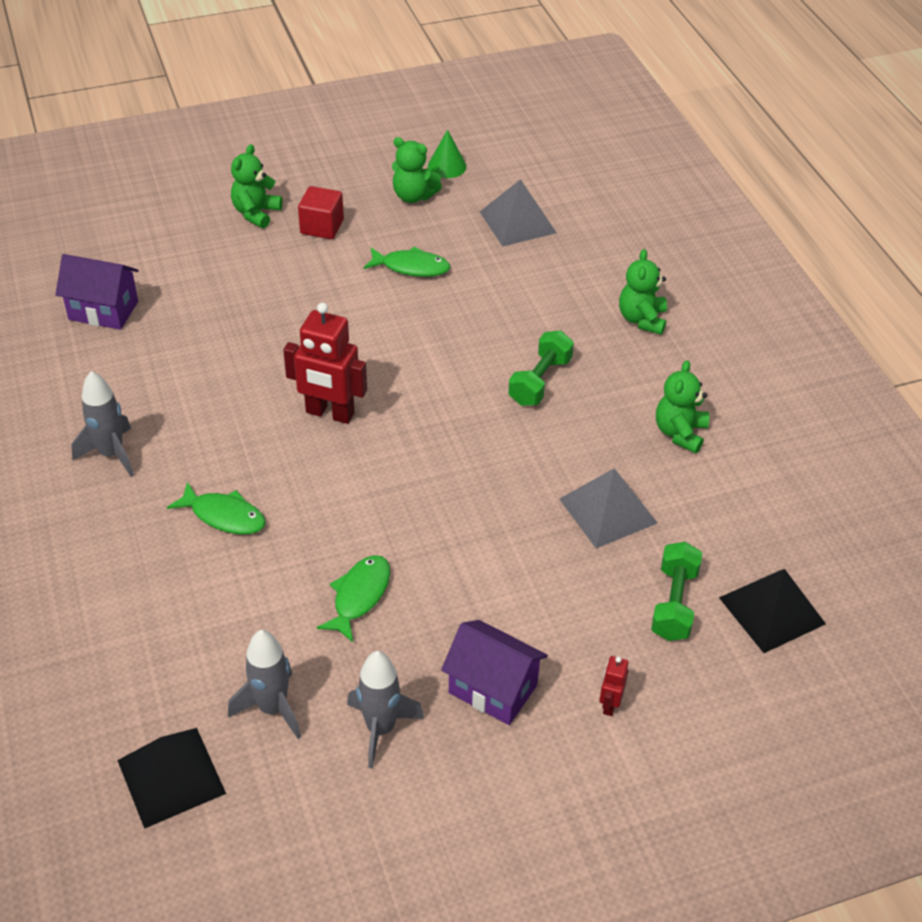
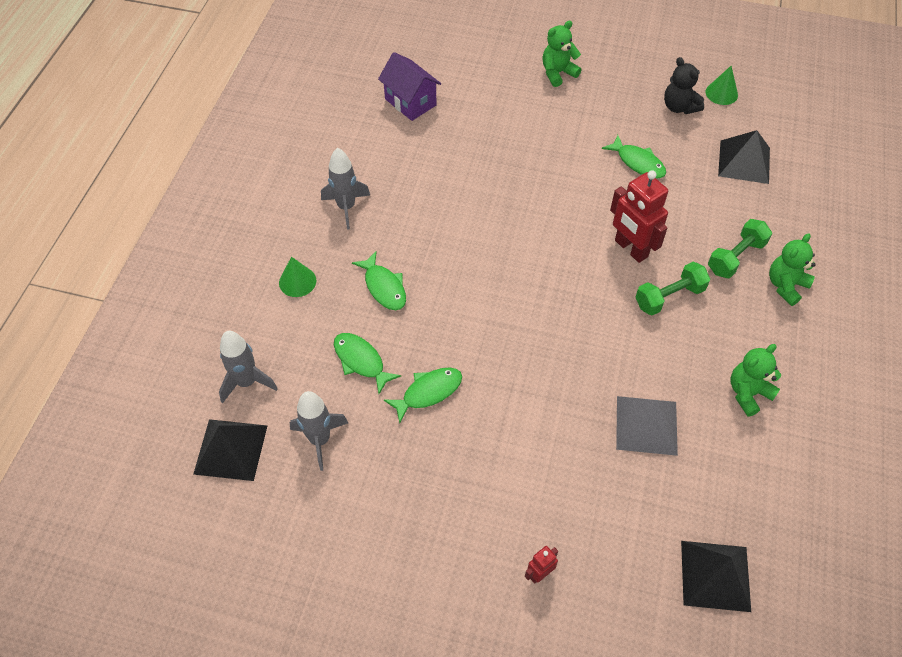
camera: 35 degrees right, 10 degrees up
red robot [283,303,367,424] -> red robot moved to [610,170,668,263]
red cube [298,186,344,239] -> none
grey rocket [347,651,424,769] -> grey rocket moved to [219,331,278,403]
green teddy bear [392,137,442,203] -> black teddy bear [664,57,704,114]
purple house [441,620,548,725] -> none
grey pyramid [480,179,557,247] -> black pyramid [718,130,770,184]
green dumbbell [651,542,702,641] -> green dumbbell moved to [708,219,772,278]
none -> green cone [279,257,316,297]
none -> green fish [334,333,401,394]

